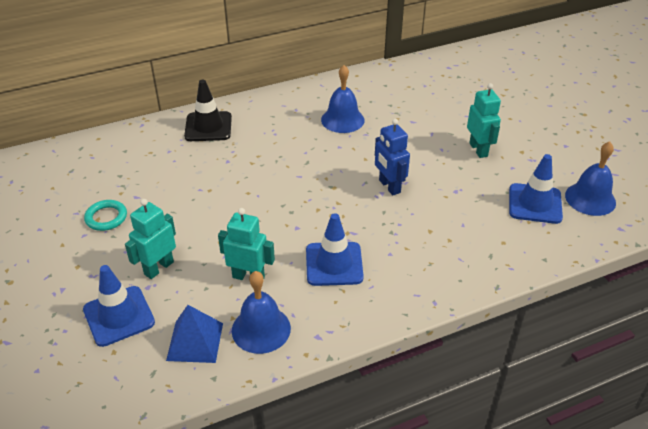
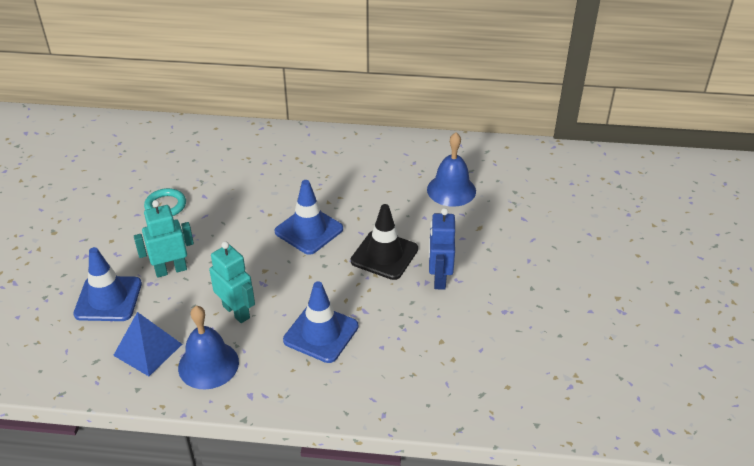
camera: 30 degrees right, 0 degrees up
black traffic cone [184,80,232,141] -> black traffic cone moved to [351,204,418,280]
turquoise robot [467,83,501,158] -> none
blue traffic cone [509,154,563,224] -> blue traffic cone moved to [275,180,343,255]
blue bell [565,141,616,216] -> none

